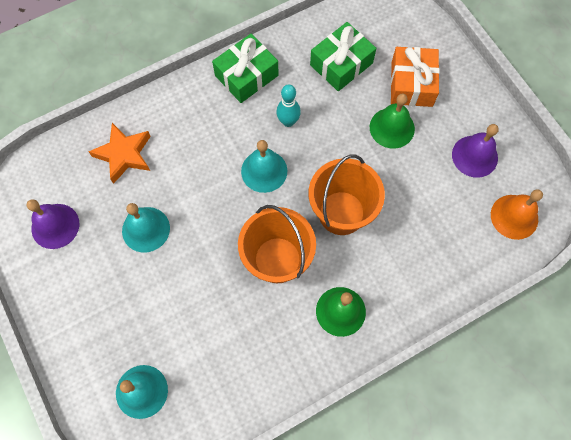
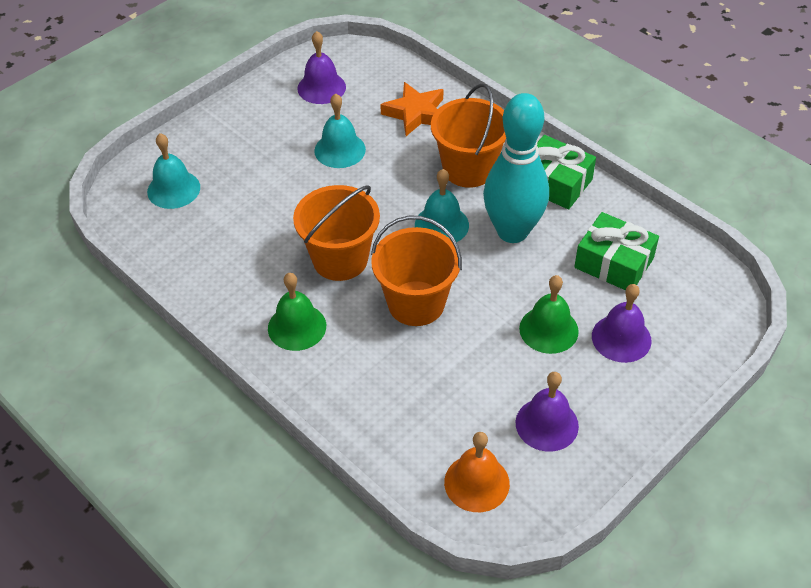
camera: 75 degrees right, 20 degrees down
turquoise bowling pin [276,84,301,127] -> turquoise bowling pin [483,93,549,243], size x2.20
orange gift [391,47,440,107] -> purple bell [592,284,652,363]
none -> orange bucket [431,84,506,188]

